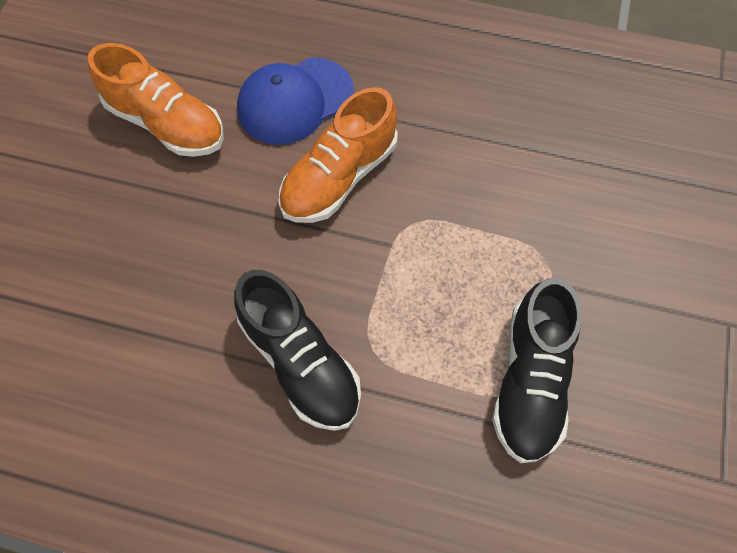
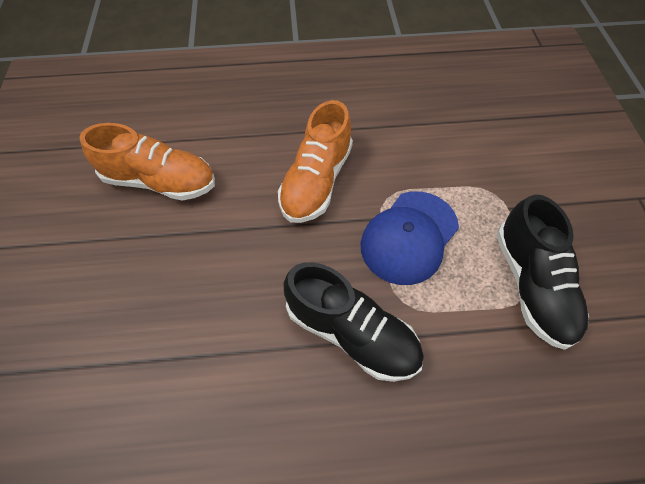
camera: 20 degrees left, 5 degrees down
blue cap [237,57,354,145] -> blue cap moved to [361,191,459,285]

